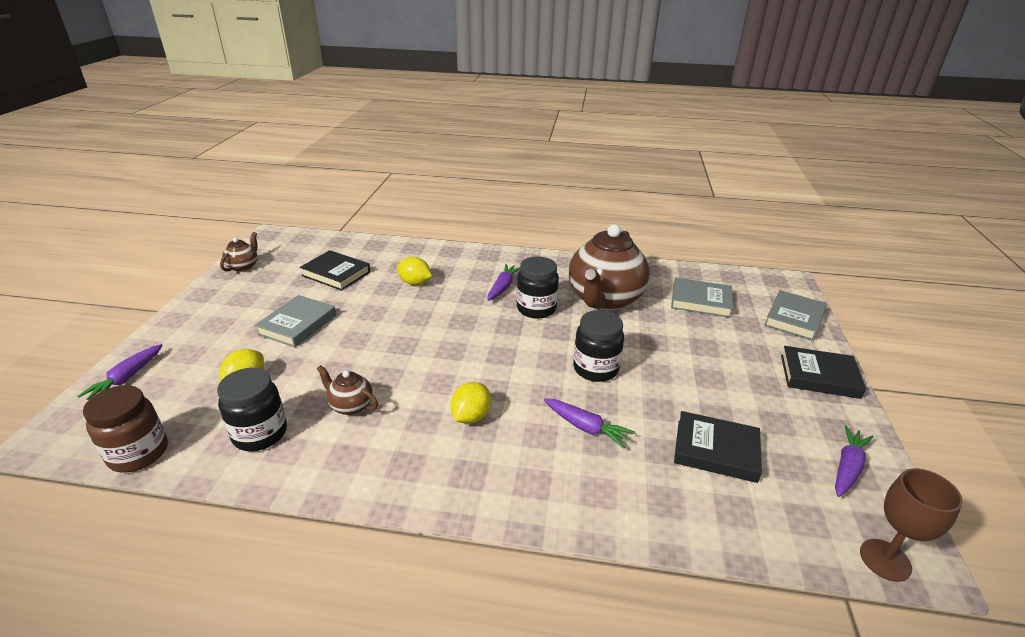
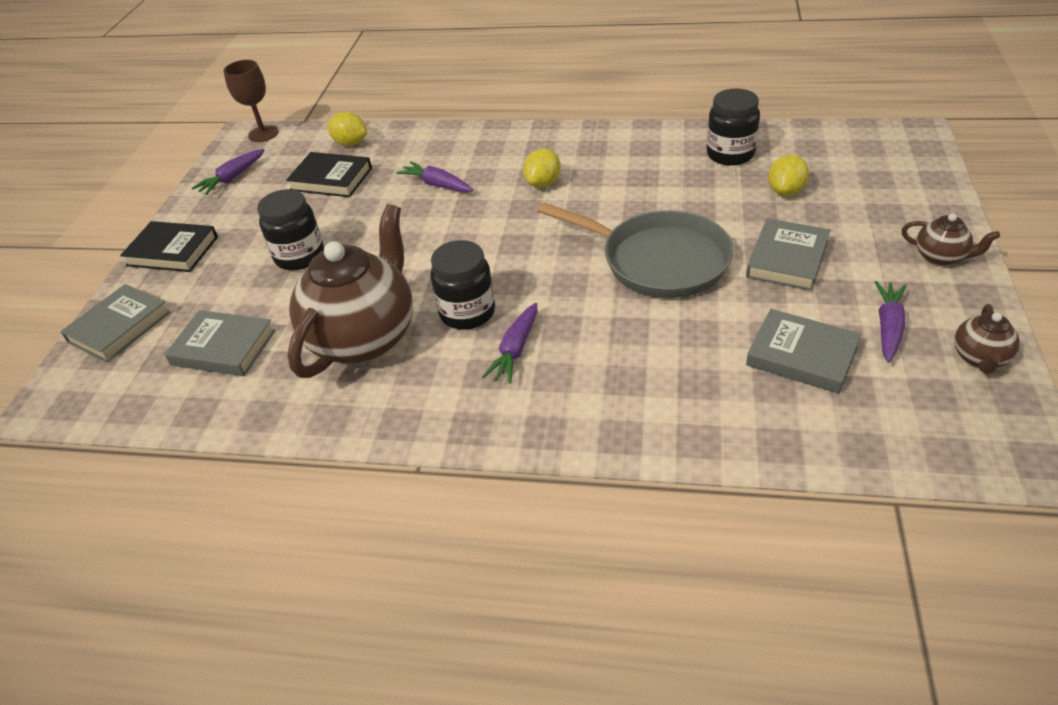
camera: 175 degrees left, 10 degrees up
purple carrot [77,344,163,400] -> purple carrot moved to [875,281,907,363]
brown jar [83,385,168,473] -> none
black book [300,250,370,291] -> grey book [746,309,861,394]
brown teapot [317,365,378,415] -> brown teapot moved to [902,213,1000,266]
yellow lemon [397,257,432,285] -> yellow lemon moved to [327,112,367,146]
black jar [573,310,624,382] -> black jar moved to [257,189,324,270]
none -> grey pan [538,203,733,298]

